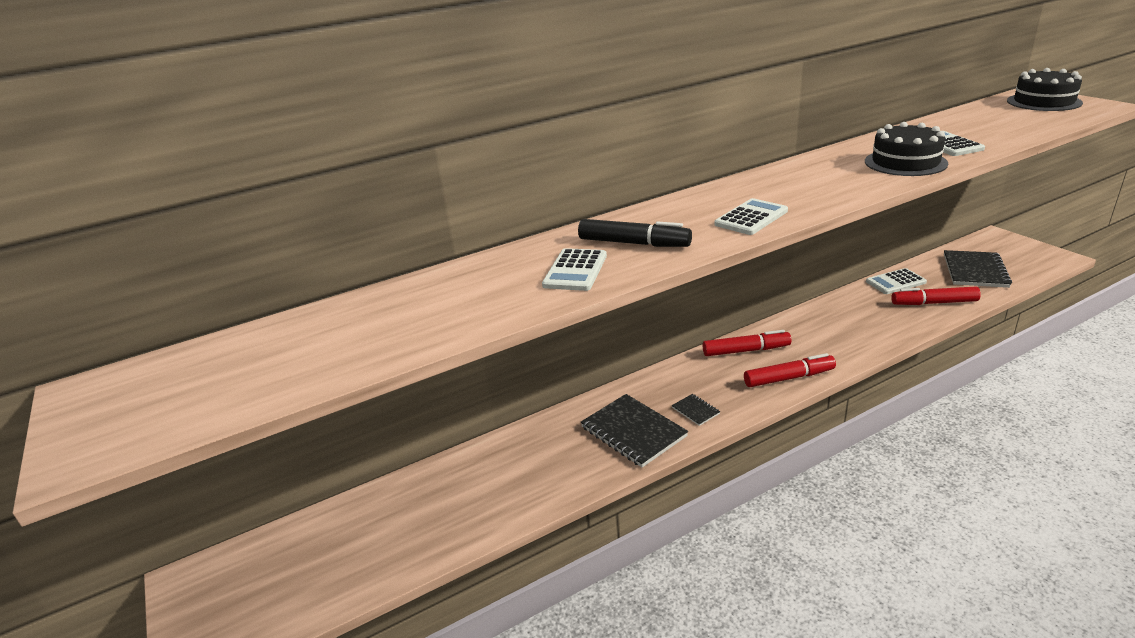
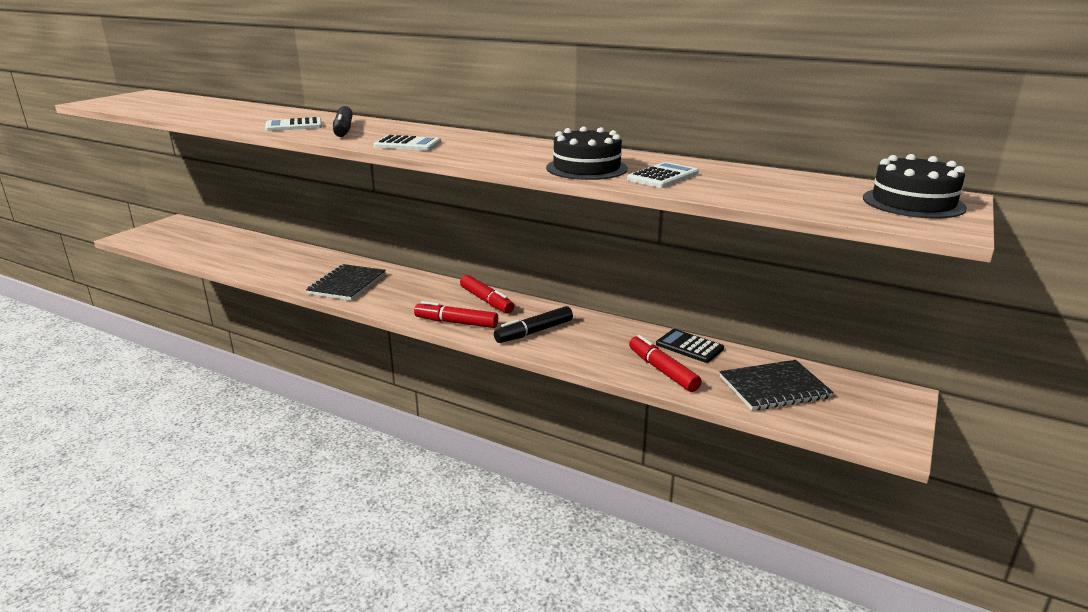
camera: 55 degrees right, 5 degrees down
black notebook [672,394,720,426] -> none
red marker [744,353,836,387] -> red marker turned 150 degrees clockwise [414,301,498,328]
white calculator [866,268,927,294] -> black calculator [656,329,724,363]
none -> black marker [494,306,573,343]

